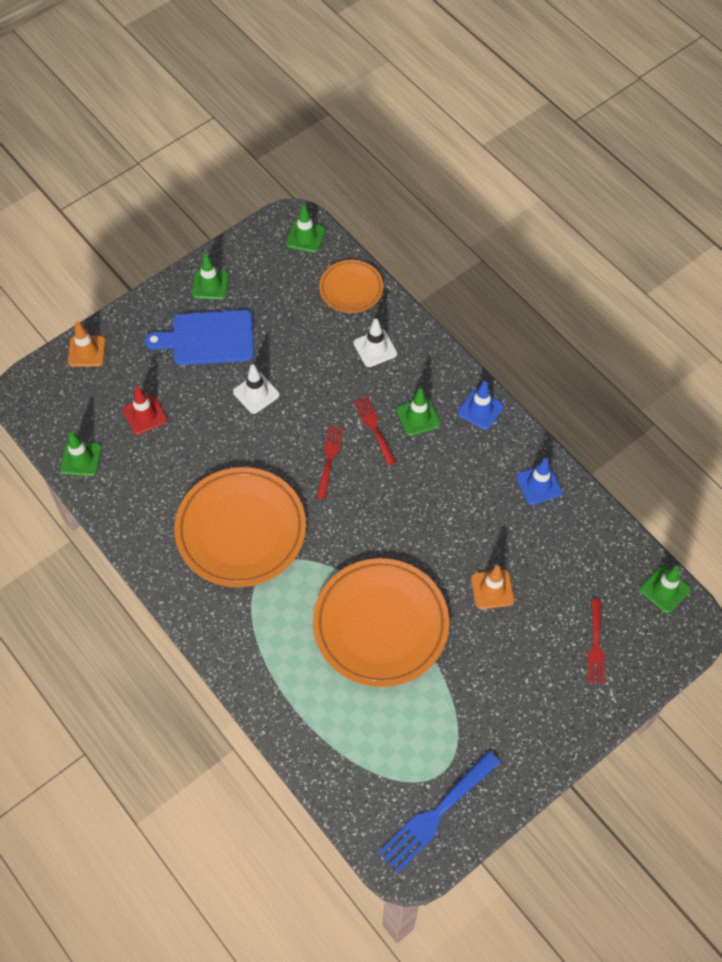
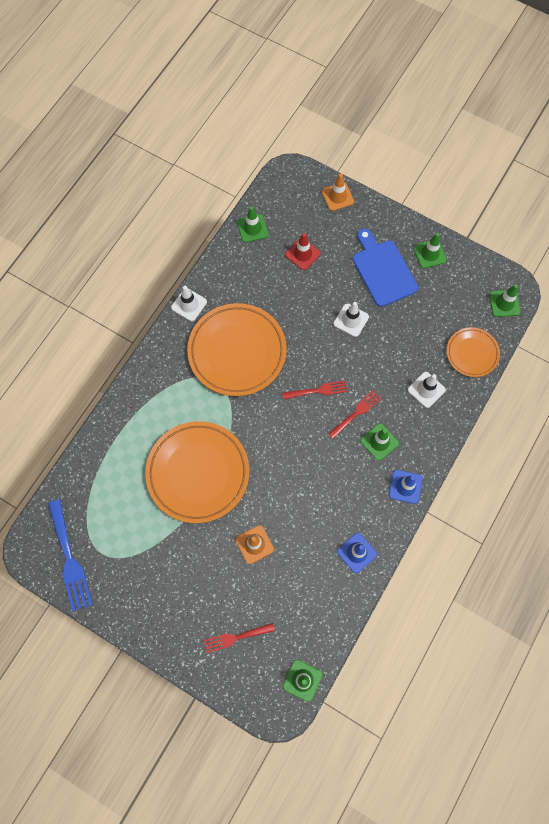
camera: 70 degrees right, 10 degrees up
blue fork [378,751,501,873] -> blue fork turned 135 degrees counterclockwise [48,499,93,611]
none -> white traffic cone [171,286,207,321]

